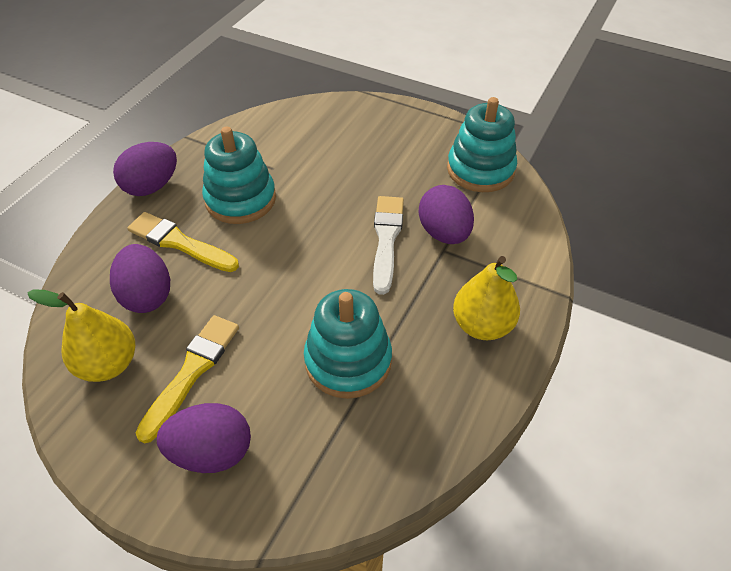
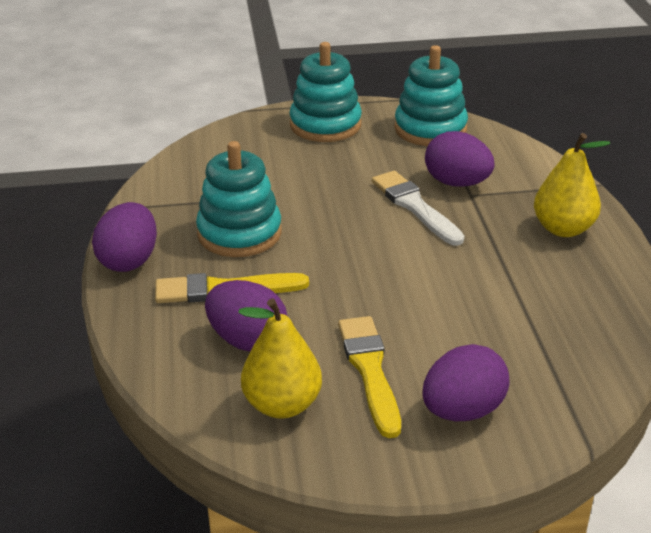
camera: 35 degrees left, 15 degrees down
turquoise stacking toy [304,289,392,399] -> turquoise stacking toy moved to [289,42,362,142]

